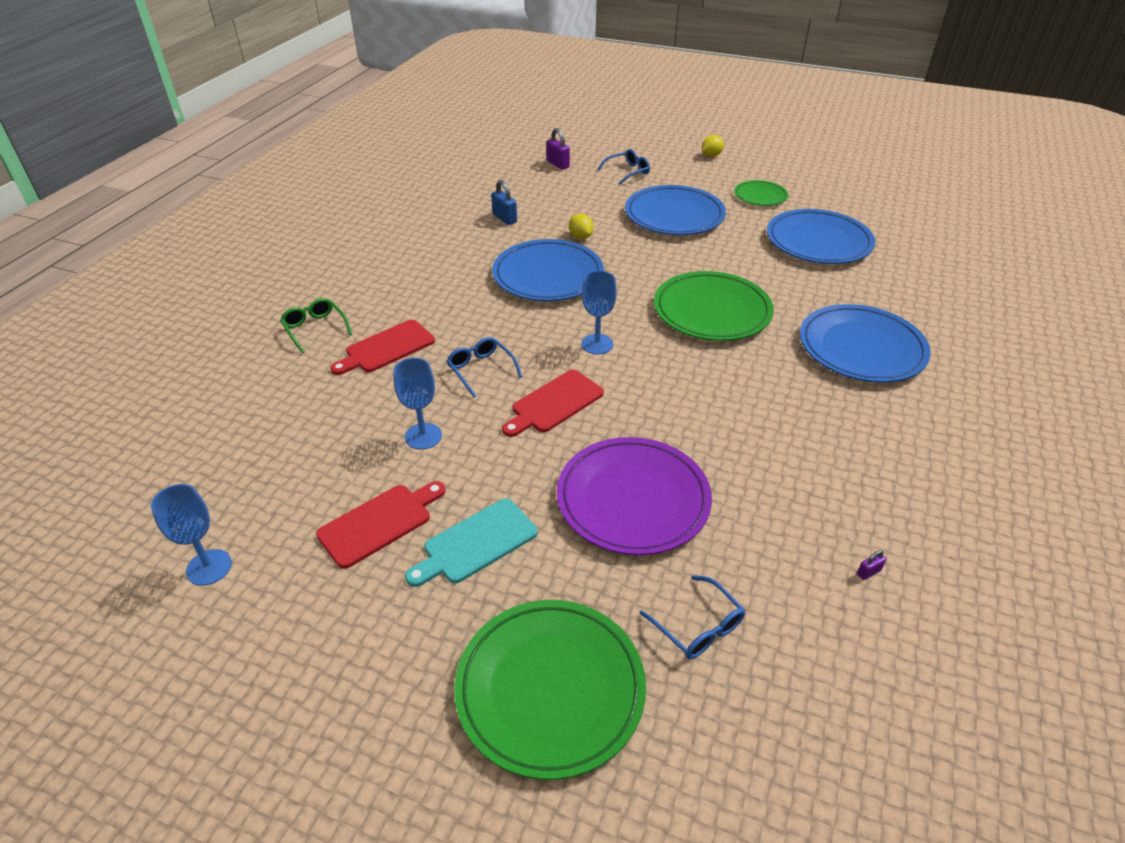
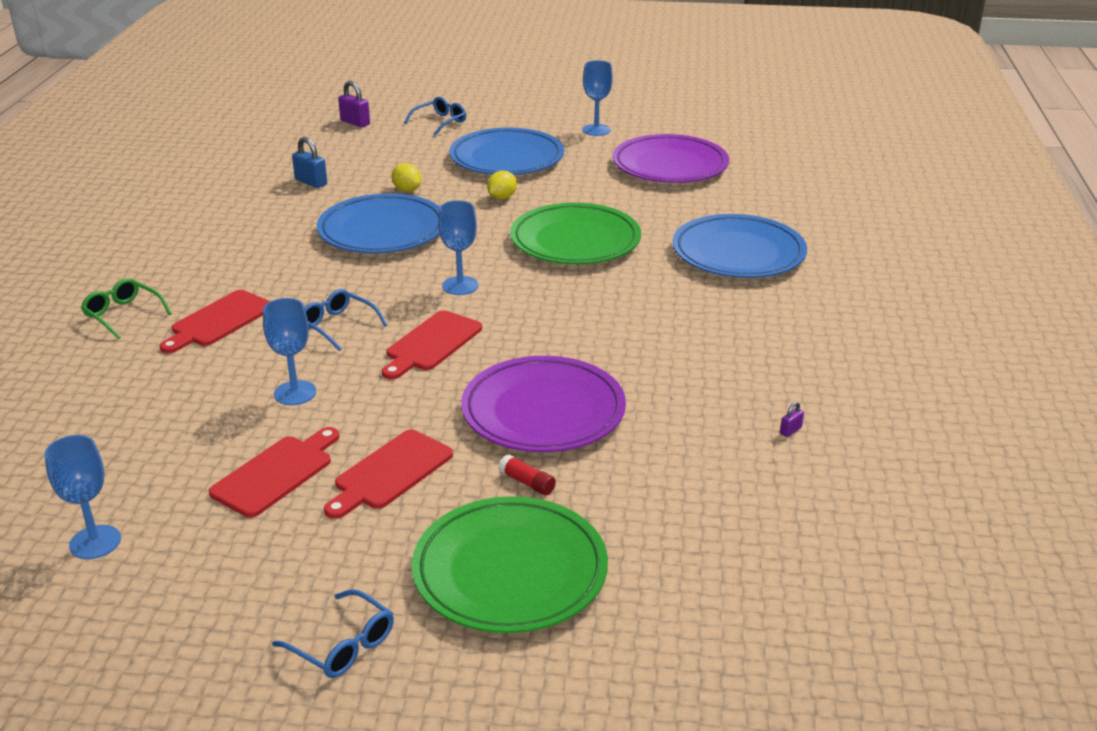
camera: 15 degrees left, 10 degrees down
turquoise cutting board [405,499,537,587] -> red cutting board [324,430,453,519]
blue glasses [639,575,745,659] -> blue glasses moved to [272,589,394,678]
yellow lemon [702,135,724,157] -> yellow lemon moved to [487,171,517,200]
green plate [734,180,788,206] -> blue goblet [582,60,613,136]
blue plate [767,209,875,264] -> purple plate [613,134,729,183]
none -> red glue stick [499,454,556,495]

